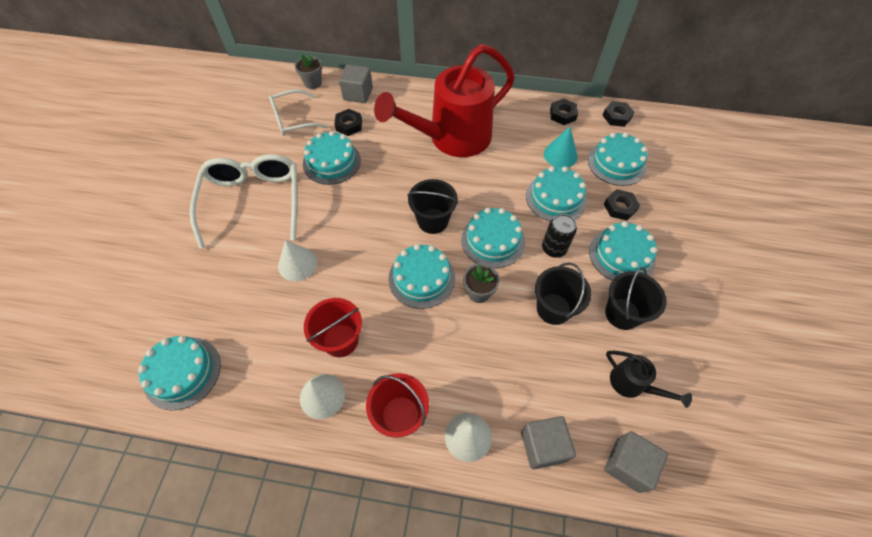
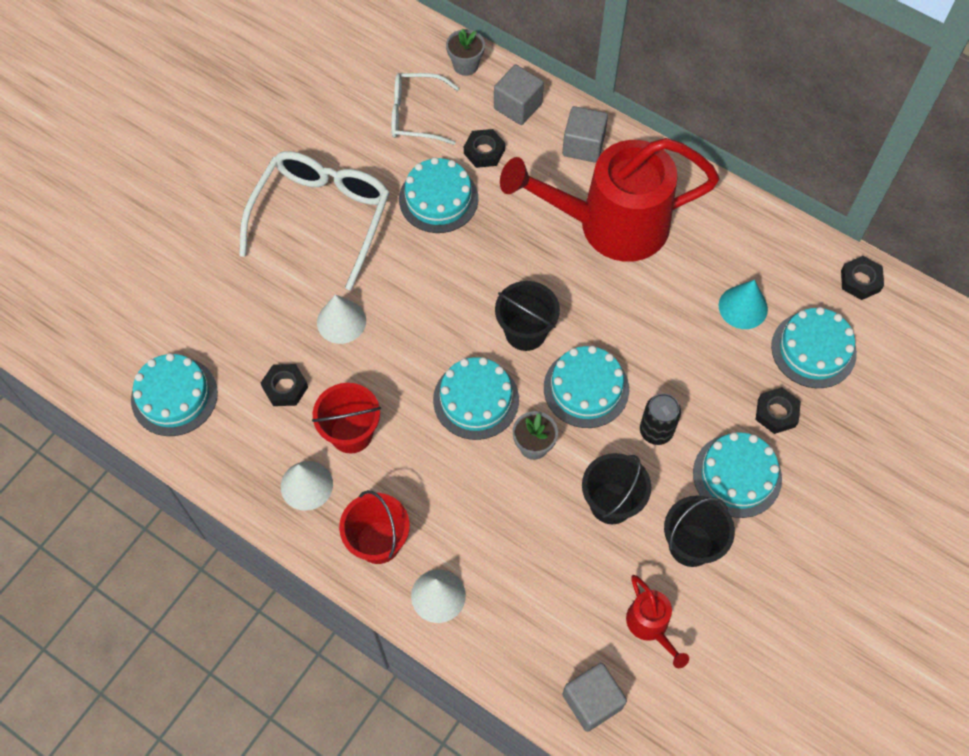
camera: 25 degrees right, 5 degrees up
grey cube [521,416,576,469] -> grey cube moved to [562,106,608,163]
turquoise cake [526,166,587,221] -> none
black nut [550,99,578,125] -> black nut moved to [261,364,308,406]
black watering can [606,351,692,408] -> red watering can [626,575,689,668]

